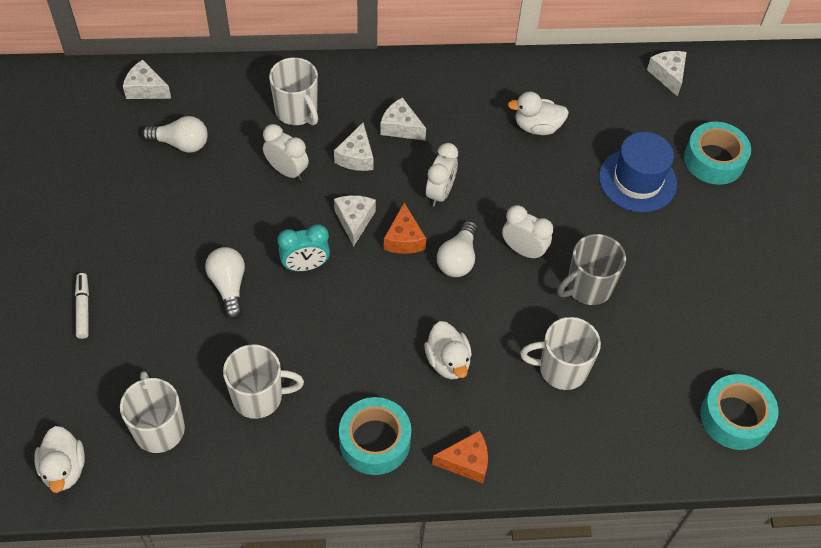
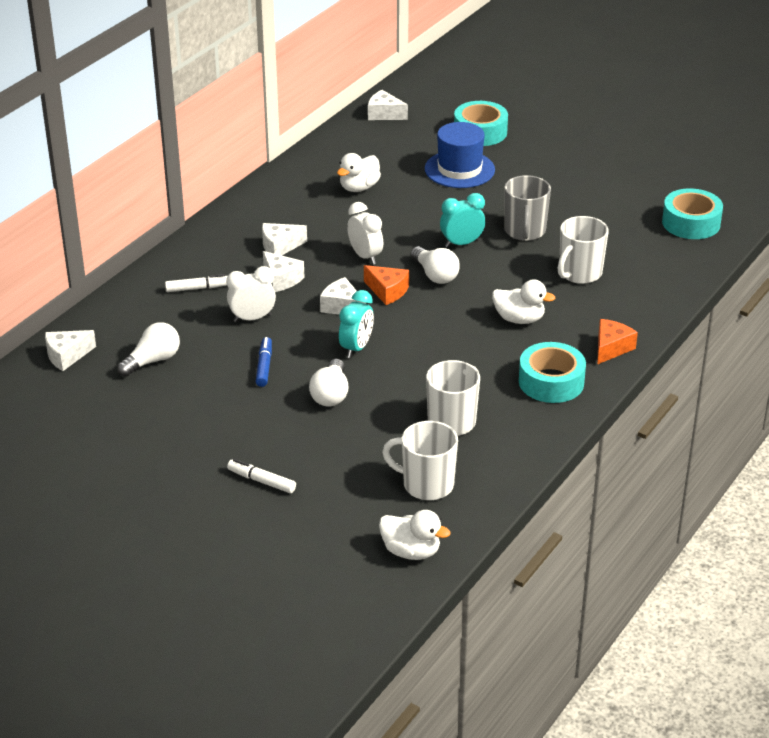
camera: 50 degrees left, 20 degrees down
white light bulb [205,247,245,319] -> white light bulb turned 105 degrees counterclockwise [309,359,349,406]
white mug [269,58,318,125] -> white marker [165,274,227,292]
white clock [502,205,553,260] -> turquoise clock [440,193,485,248]
none -> blue marker [255,337,272,387]

